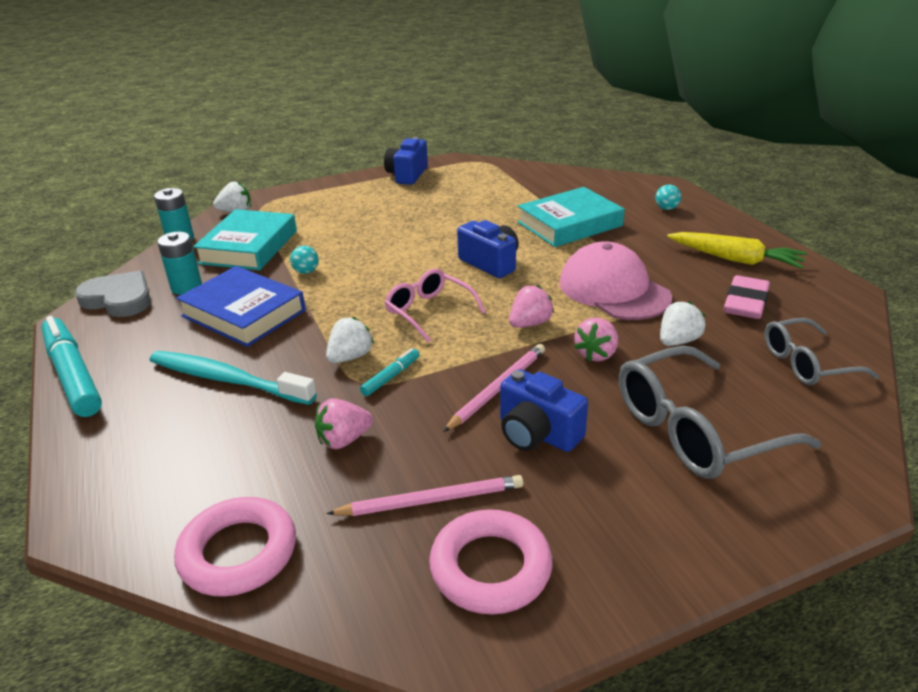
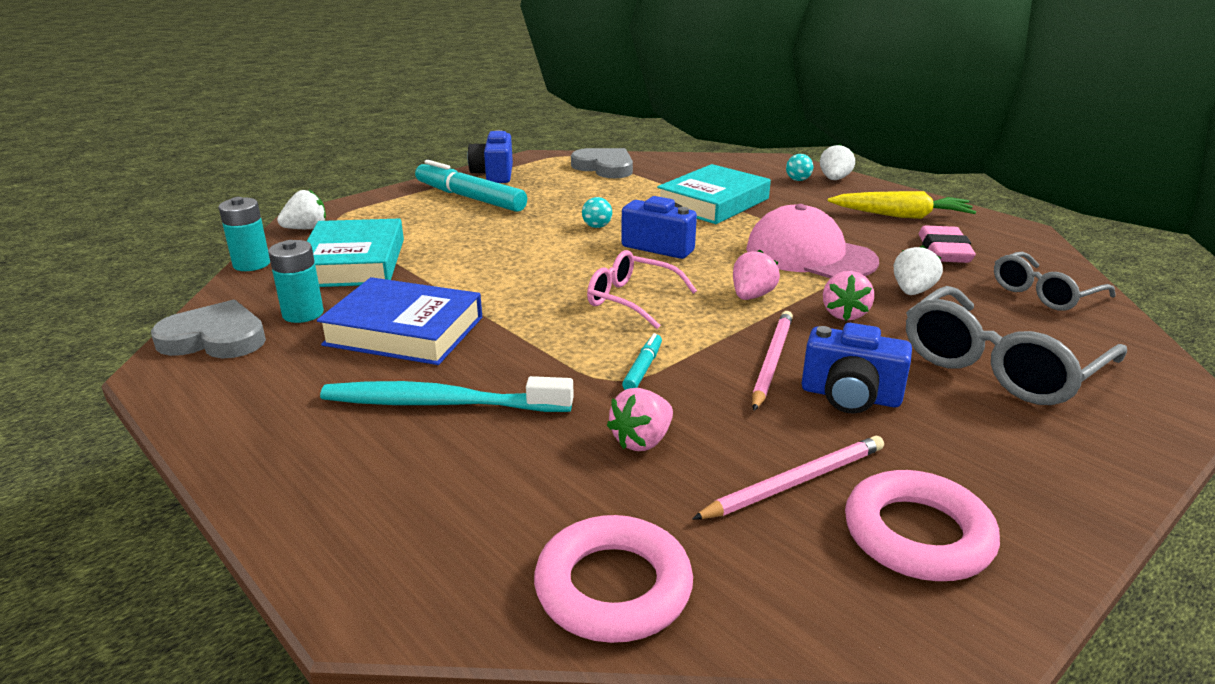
camera: 20 degrees left, 5 degrees down
turquoise marker [41,316,102,417] -> turquoise marker moved to [415,160,527,212]
turquoise ball [290,246,319,274] -> turquoise ball moved to [582,197,612,228]
white strawberry [326,317,374,363] -> white strawberry moved to [820,144,855,180]
none -> grey heart [571,148,633,178]

